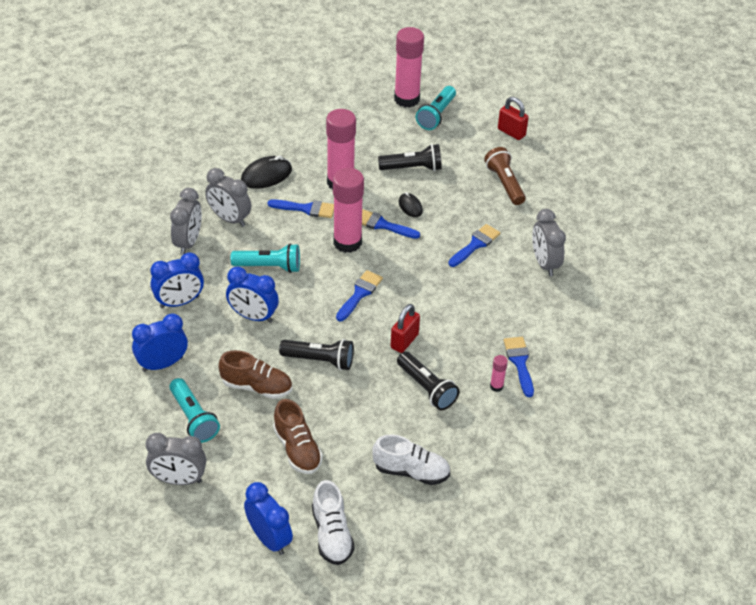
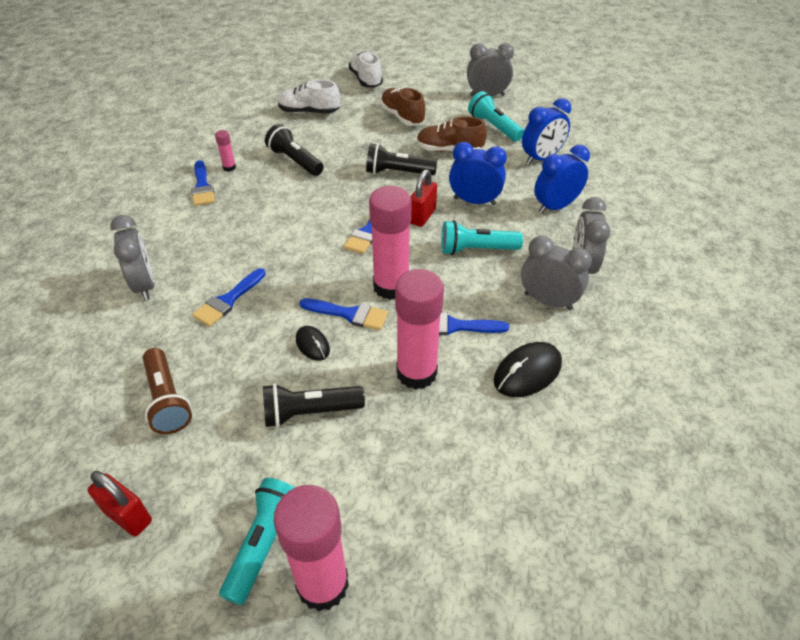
camera: 175 degrees right, 0 degrees up
blue clock [244,482,293,555] -> none
red padlock [391,304,420,353] -> red padlock moved to [410,169,437,227]

